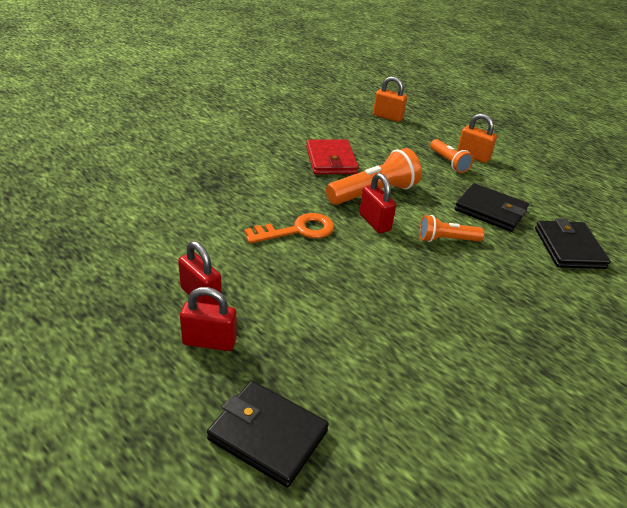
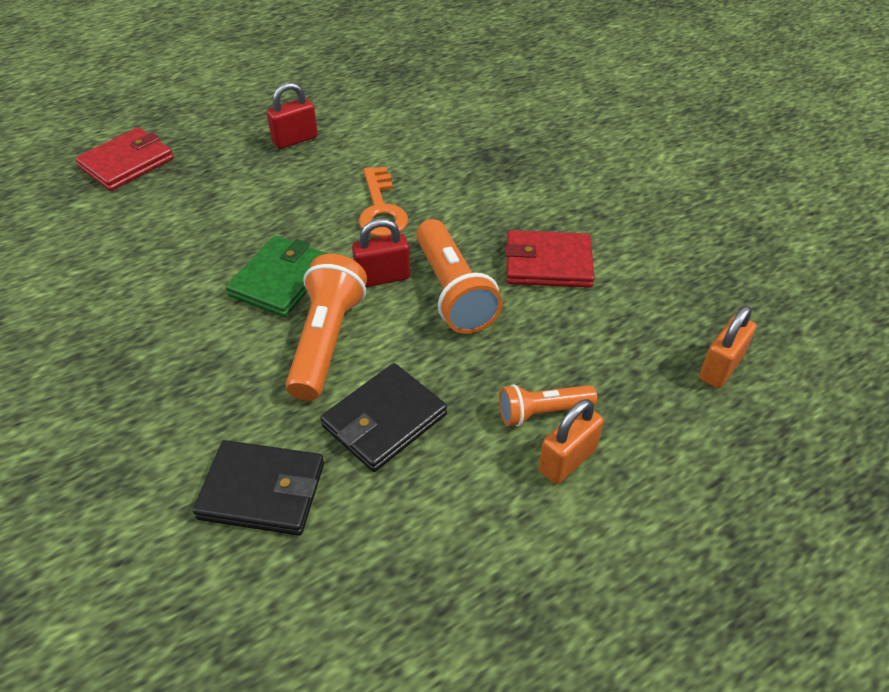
camera: 105 degrees right, 10 degrees up
red padlock [180,287,237,351] -> none
black wallet [207,381,329,487] -> red wallet [75,127,174,191]
orange flashlight [419,215,484,242] -> orange flashlight [286,254,367,401], size x1.68
none -> green wallet [226,236,327,317]

